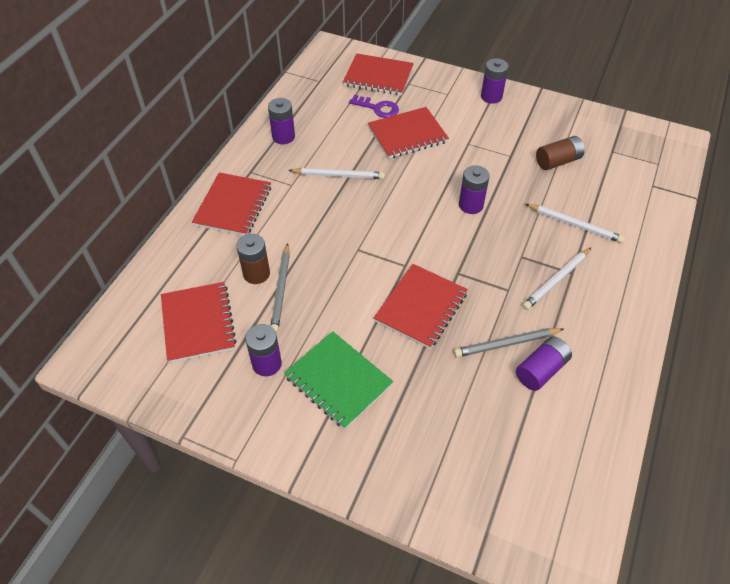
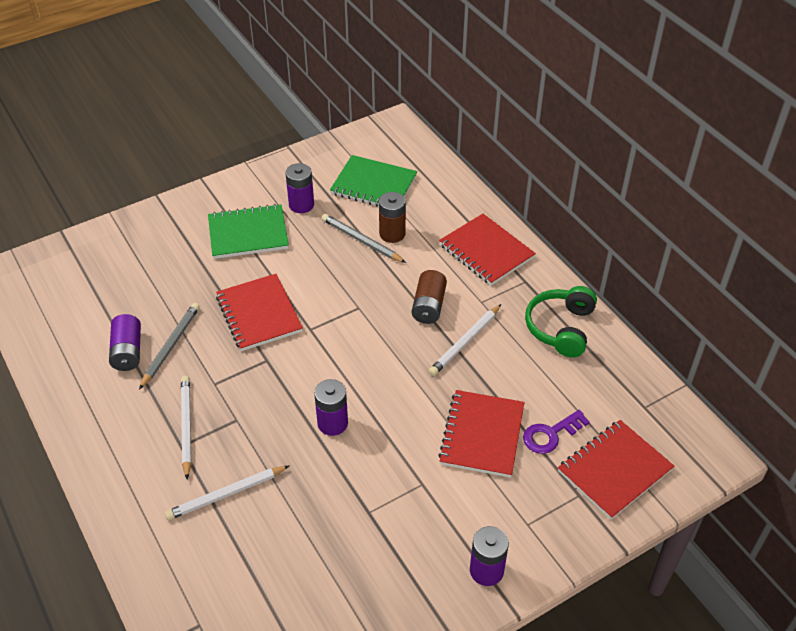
camera: 125 degrees right, 5 degrees down
red notebook [161,282,237,363] -> green notebook [330,155,417,206]
purple battery [268,98,295,144] -> green headphones [525,286,597,358]
brown battery [536,136,585,170] -> brown battery moved to [412,270,447,324]

